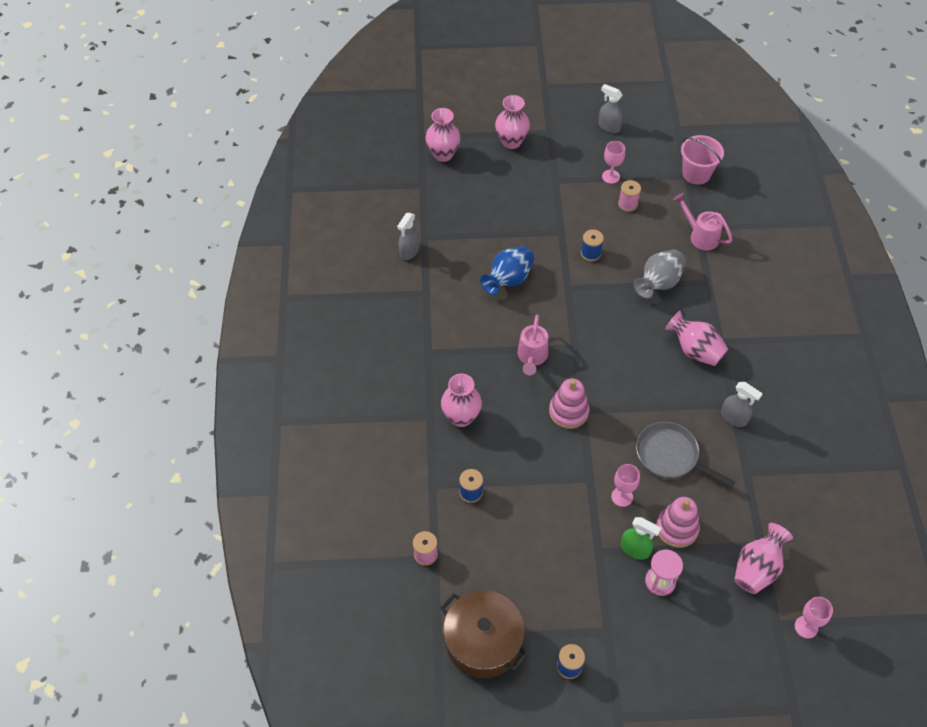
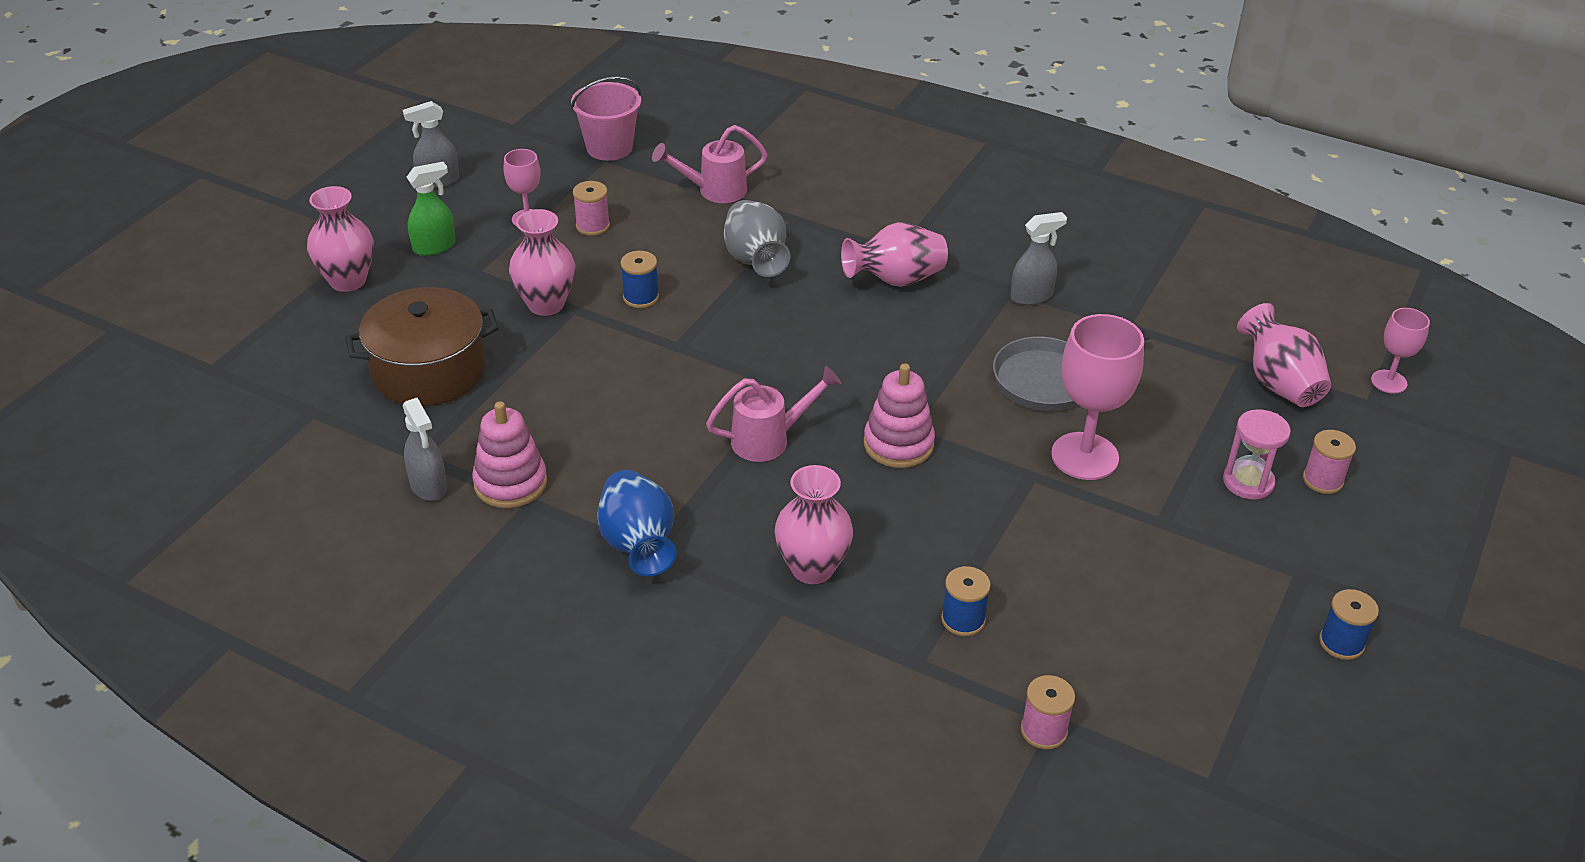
camera: 60 degrees left, 15 degrees down
pink vase [425,108,461,162] -> pink vase moved to [509,209,575,316]
brown pot [440,590,528,678] -> brown pot moved to [345,287,498,406]
blue vase [480,246,534,295] -> blue vase moved to [597,470,677,576]
pink watering can [518,314,548,375] -> pink watering can turned 60 degrees counterclockwise [706,366,842,462]
pink goblet [611,464,640,507] -> pink goblet [1051,314,1144,480], size x1.82
green spray bottle [621,517,661,560] -> green spray bottle moved to [407,162,456,256]
pink stacking toy [656,497,700,548] -> pink stacking toy moved to [472,401,547,508]
none -> pink spool [1303,430,1356,494]

